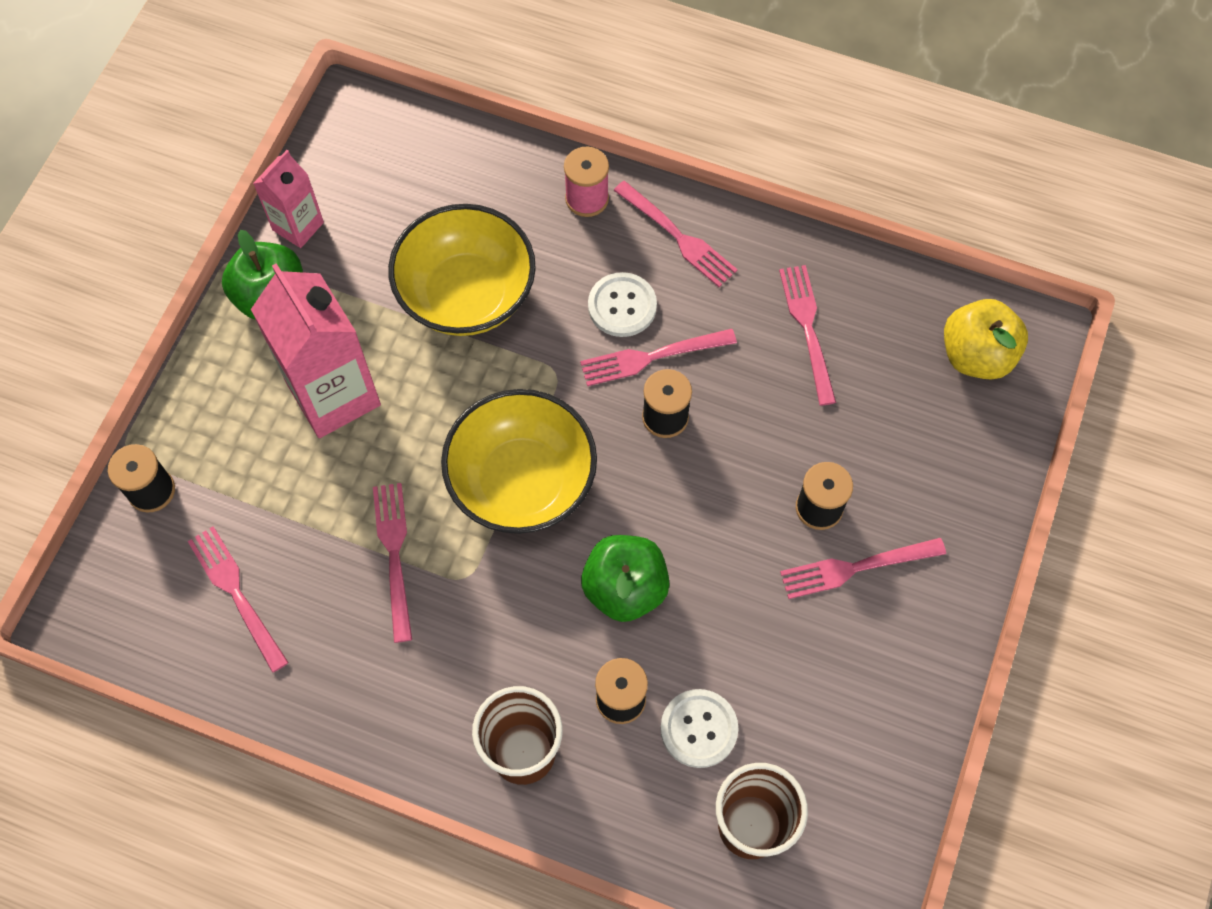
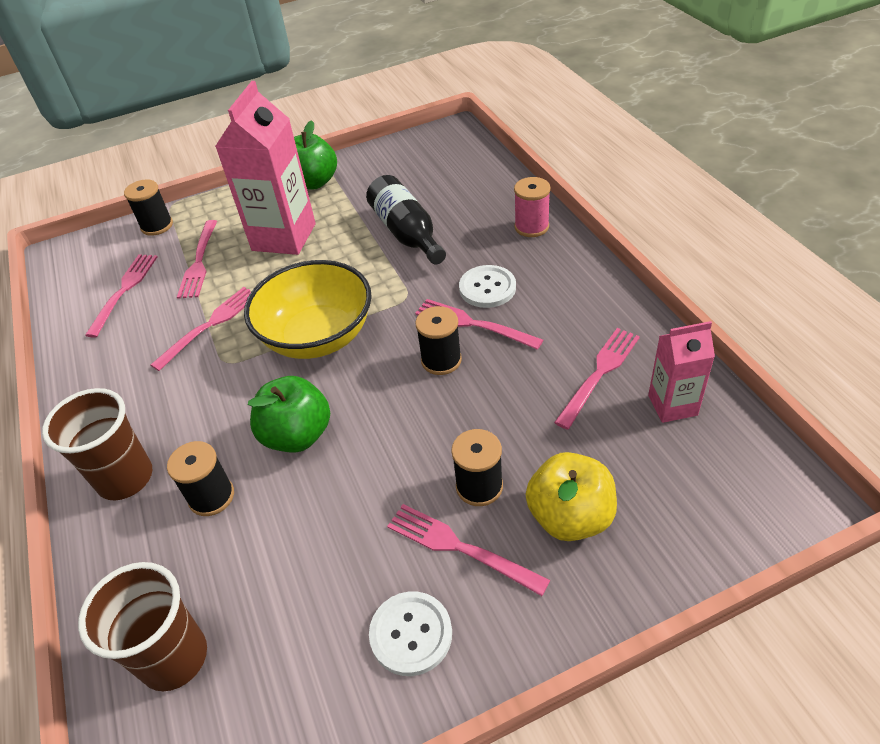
camera: 50 degrees right, 20 degrees down
pink carton [253,150,324,248] -> pink carton moved to [648,321,715,423]
yellow bowl [388,204,536,336] -> black bottle [366,175,446,265]
pink fork [614,181,738,287] -> pink fork moved to [177,220,217,299]
white button [660,689,738,768] -> white button moved to [369,591,452,676]
yellow apple [944,299,1028,380] -> yellow apple moved to [526,452,617,541]

